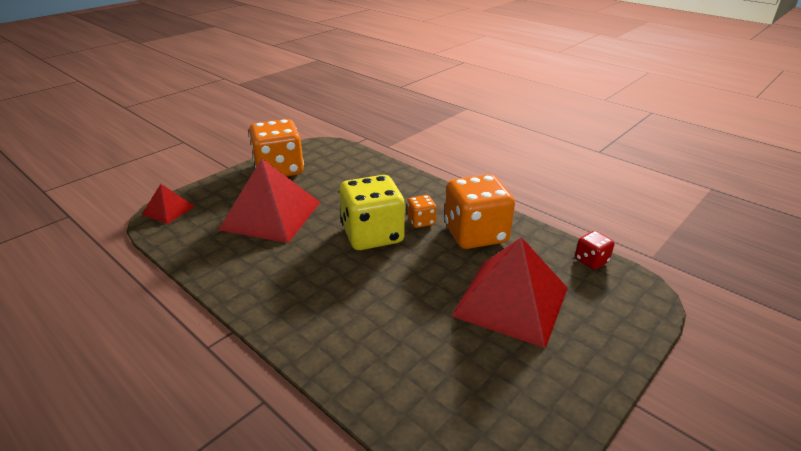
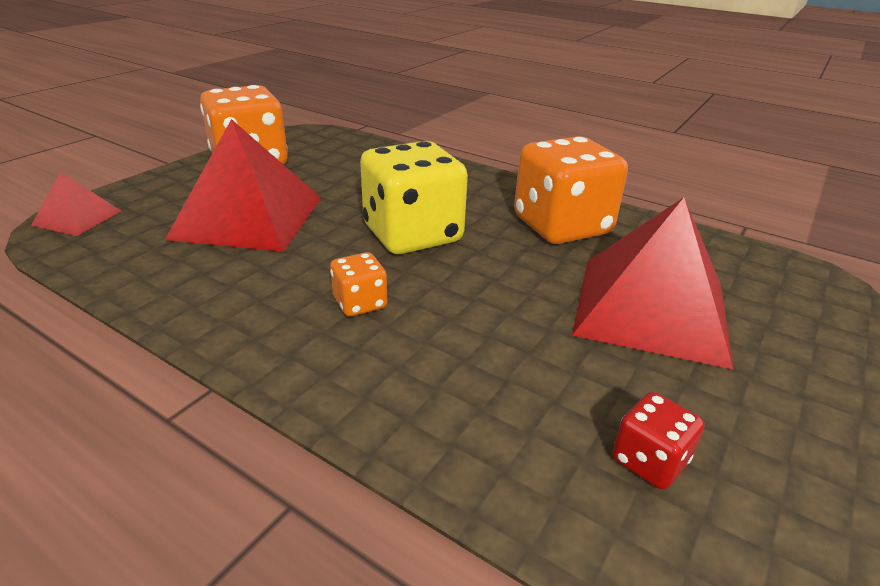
camera: 10 degrees left, 0 degrees up
orange dice [407,195,437,228] -> orange dice moved to [330,252,387,317]
red dice [575,231,615,270] -> red dice moved to [612,392,705,490]

